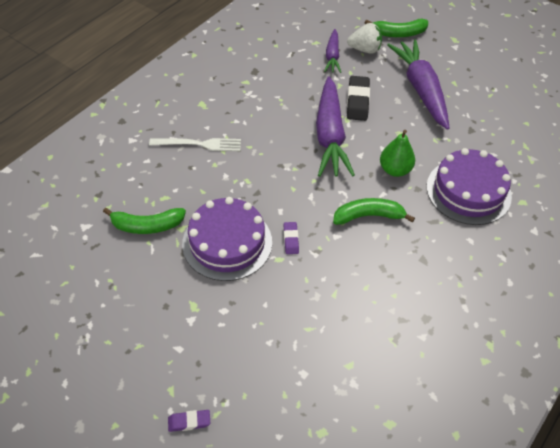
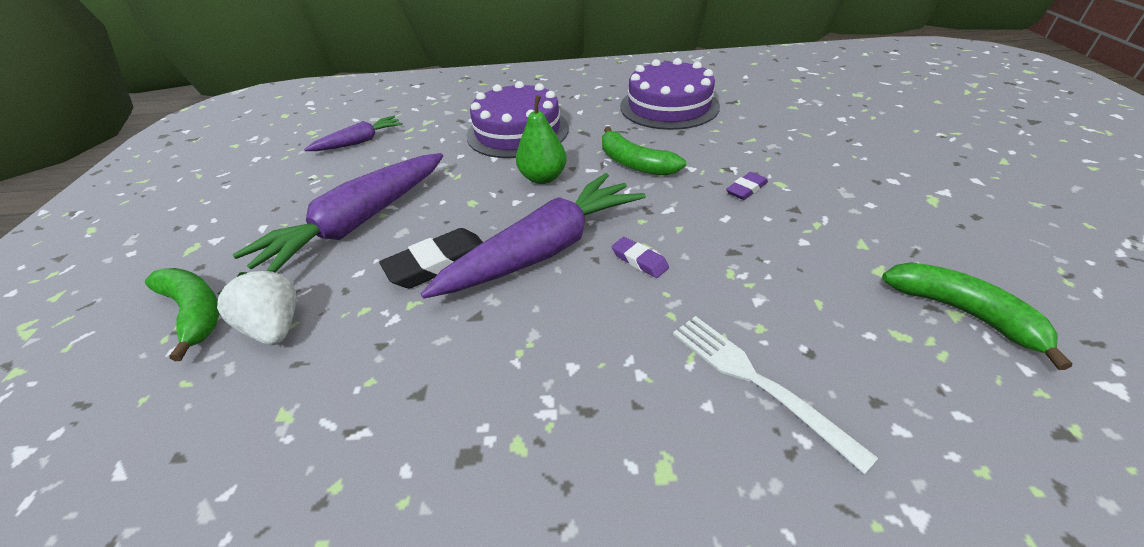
camera: 125 degrees left, 10 degrees down
purple eraser [168,410,210,432] -> purple eraser moved to [612,237,669,278]
purple cake [182,197,272,281] -> purple cake moved to [620,58,720,130]
purple carrot [324,29,341,73] -> purple carrot moved to [304,116,403,151]

